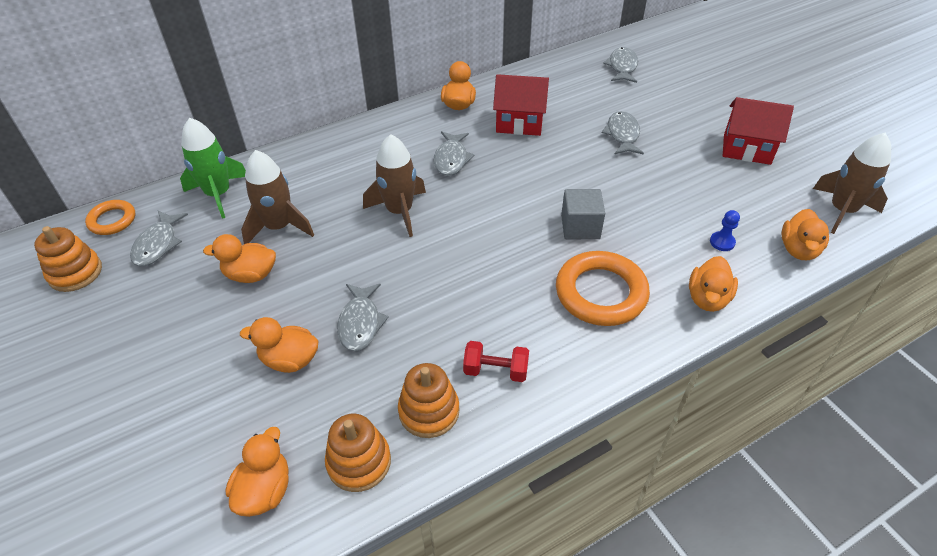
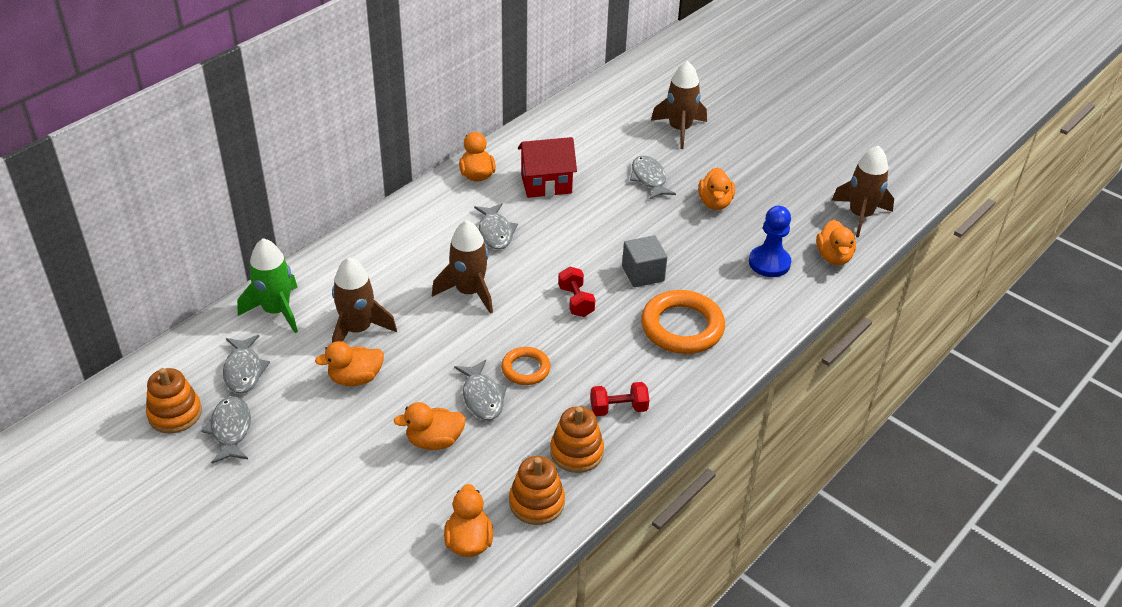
camera: 20 degrees left, 5 degrees down
orange ring [85,200,135,235] -> orange ring moved to [501,347,551,385]
grey fish [603,47,638,83] -> grey fish moved to [201,396,251,463]
orange duck [689,256,738,312] -> orange duck moved to [698,167,735,210]
blue pawn [710,210,740,251] -> blue pawn [749,206,791,277], size x1.87
red house [723,97,794,165] -> none
none -> red dumbbell [558,267,595,317]
none -> brown rocket [651,61,707,149]

